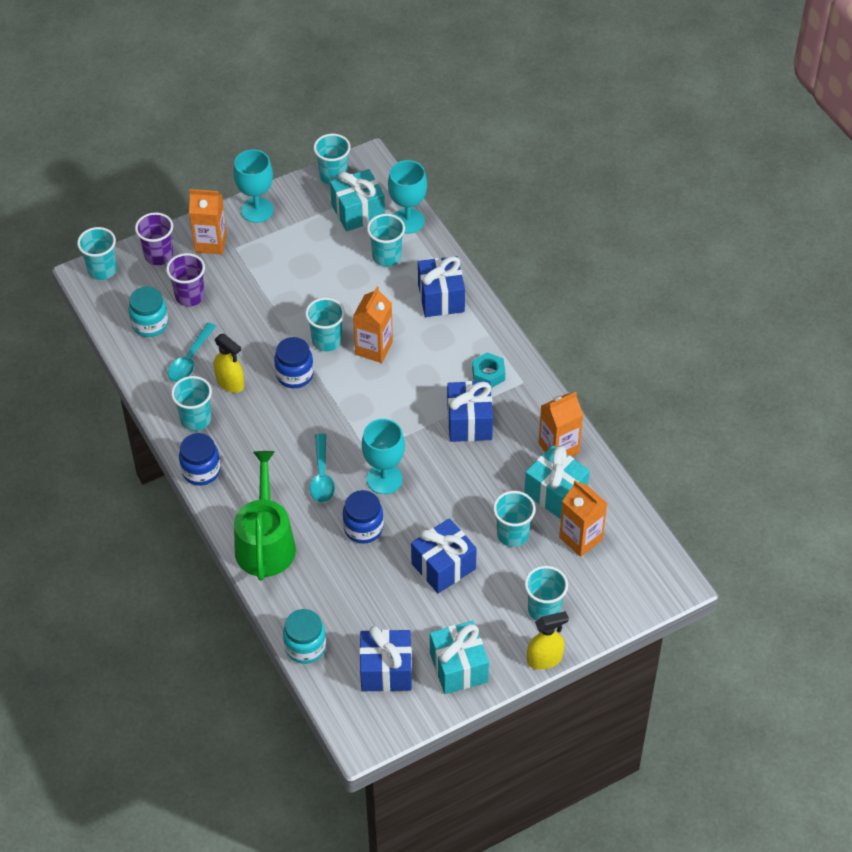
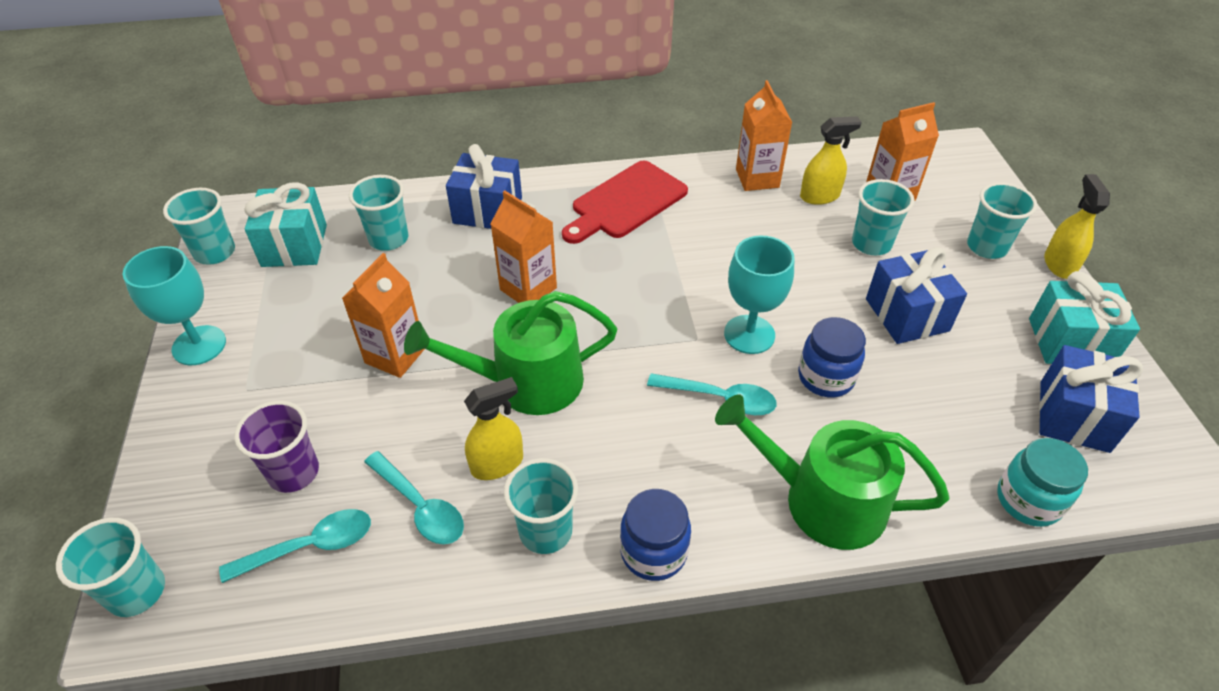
camera: 70 degrees left, 5 degrees down
turquoise jar [129,287,168,337] -> turquoise spoon [219,509,371,583]
purple cup [135,212,173,265] -> none
orange carton [189,189,227,254] -> orange carton moved to [342,253,425,378]
blue jar [274,337,314,388] -> green watering can [404,291,617,415]
turquoise cup [305,298,345,352] -> none
turquoise goblet [388,160,427,234] -> none
blue gift [447,381,493,442] -> none
turquoise nut [472,352,505,388] -> red cutting board [562,160,688,244]
turquoise gift [524,445,590,519] -> yellow spray bottle [800,116,862,205]

